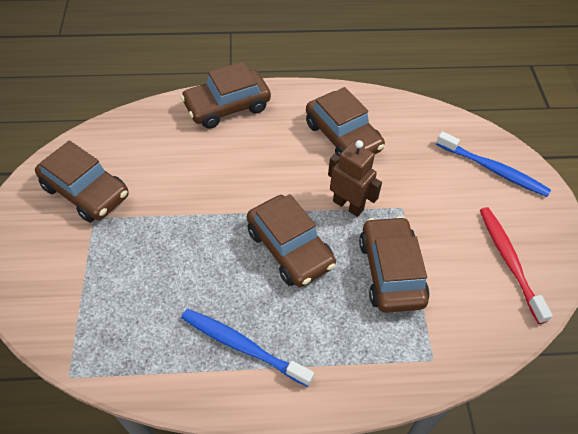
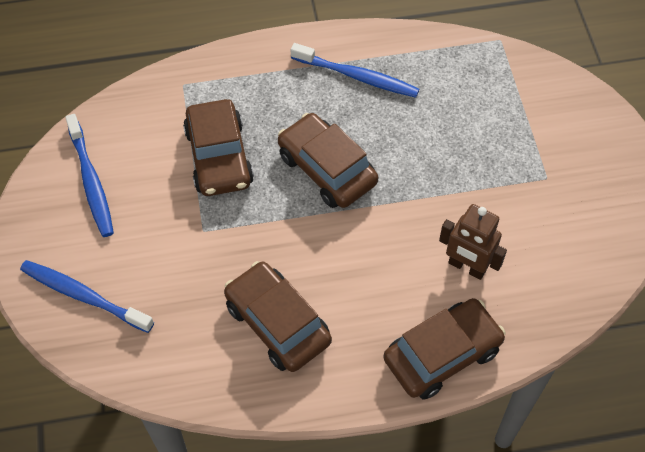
camera: 175 degrees right, 5 degrees up
brown car [35,140,129,223] -> none
brown robot [328,140,382,217] -> brown robot moved to [439,204,507,280]
red toothbrush [480,207,553,324] -> blue toothbrush [65,114,114,237]

